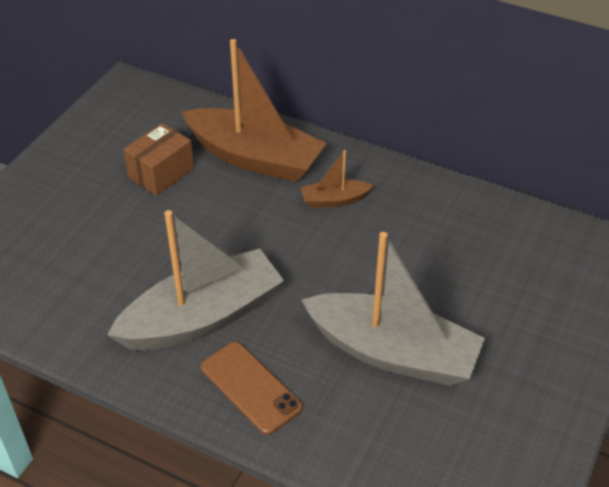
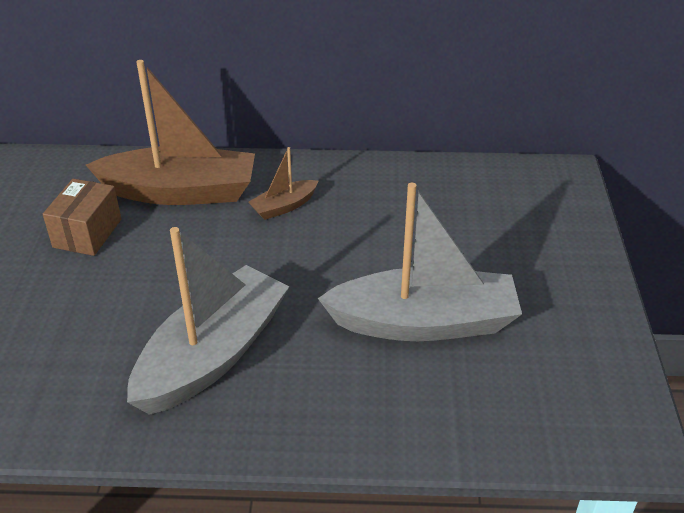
camera: 25 degrees left, 5 degrees down
brown phone [201,341,303,435] -> none

